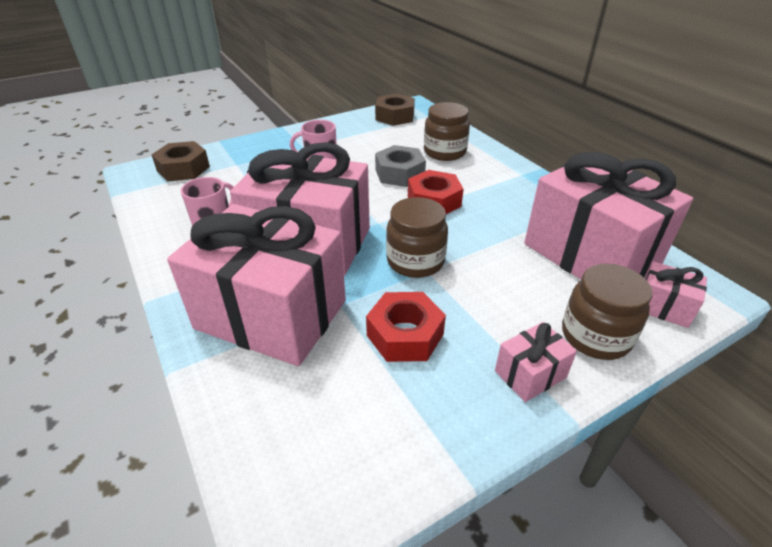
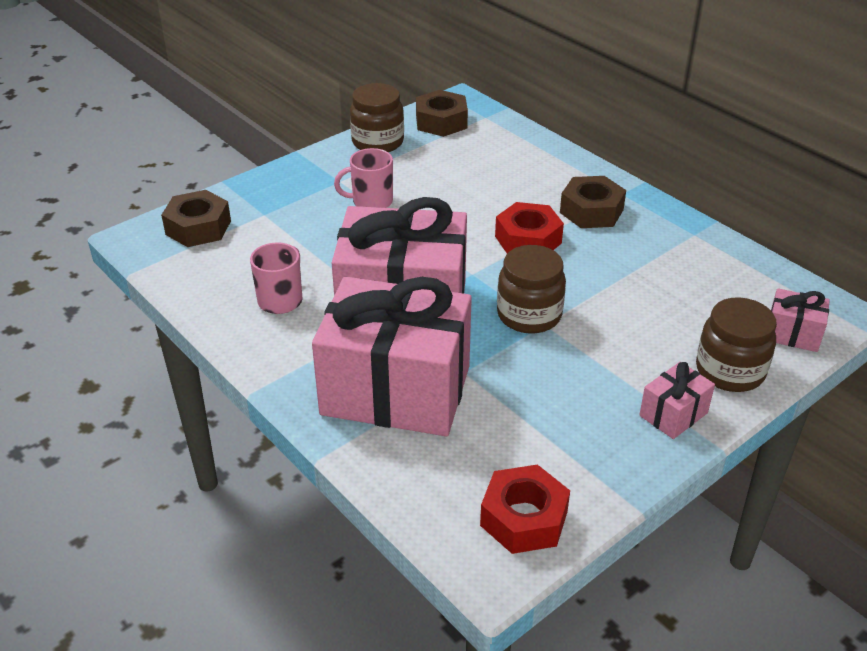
camera: 10 degrees left, 0 degrees up
red nut [366,292,446,362] -> red nut moved to [480,464,570,554]
grey nut [375,145,426,187] -> none
brown jar [424,102,470,161] -> brown jar moved to [350,83,404,152]
pink gift [524,152,693,279] -> none
none -> brown nut [560,176,626,228]

